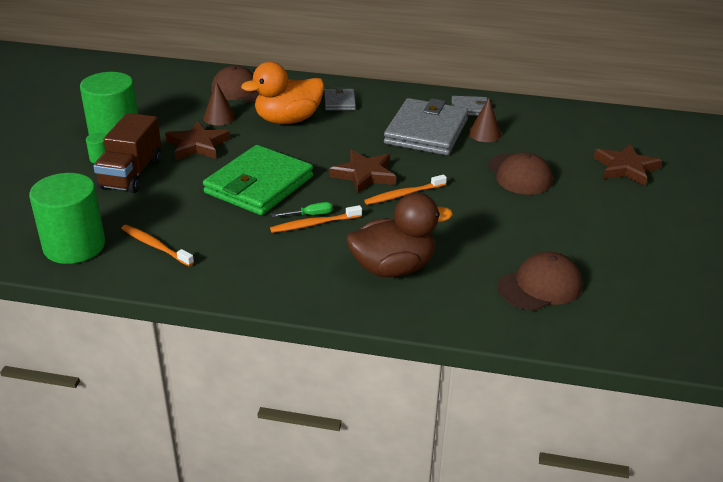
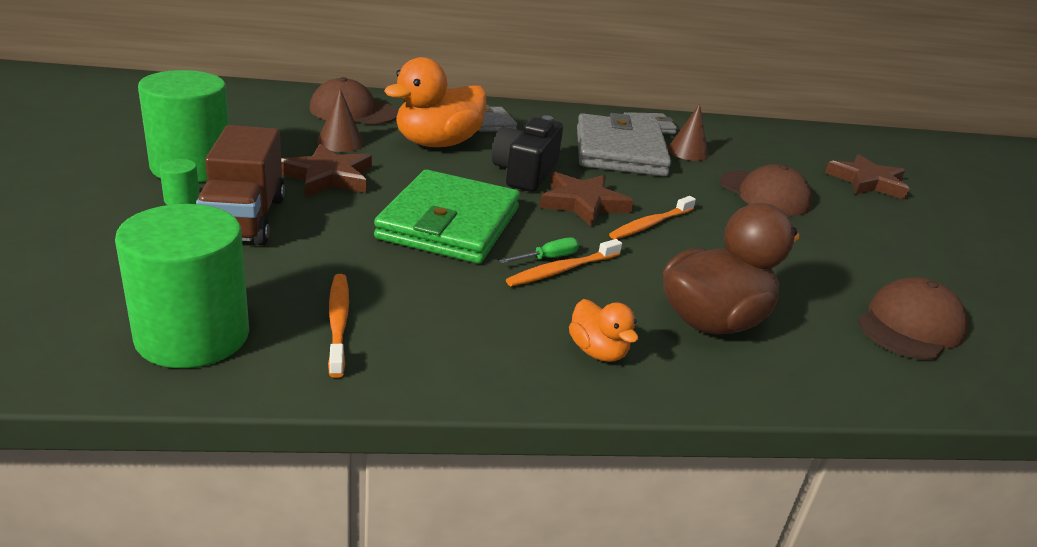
camera: 20 degrees left, 5 degrees down
orange toothbrush [121,225,194,266] -> orange toothbrush turned 60 degrees clockwise [328,274,349,378]
none -> black camera [492,115,563,192]
none -> orange duck [569,299,638,362]

